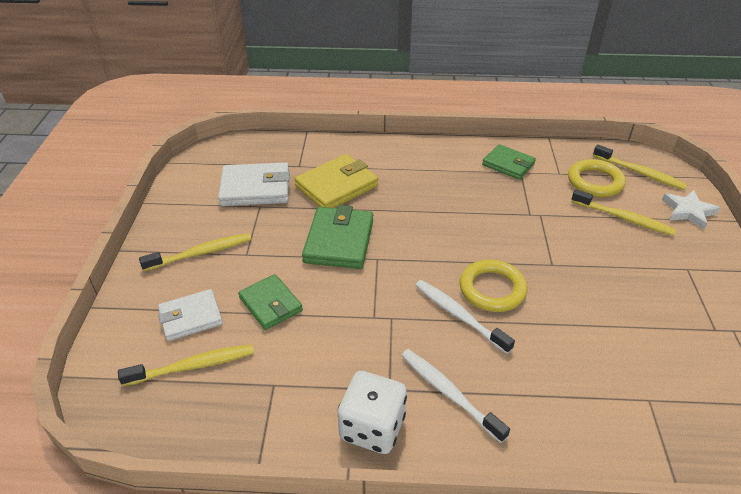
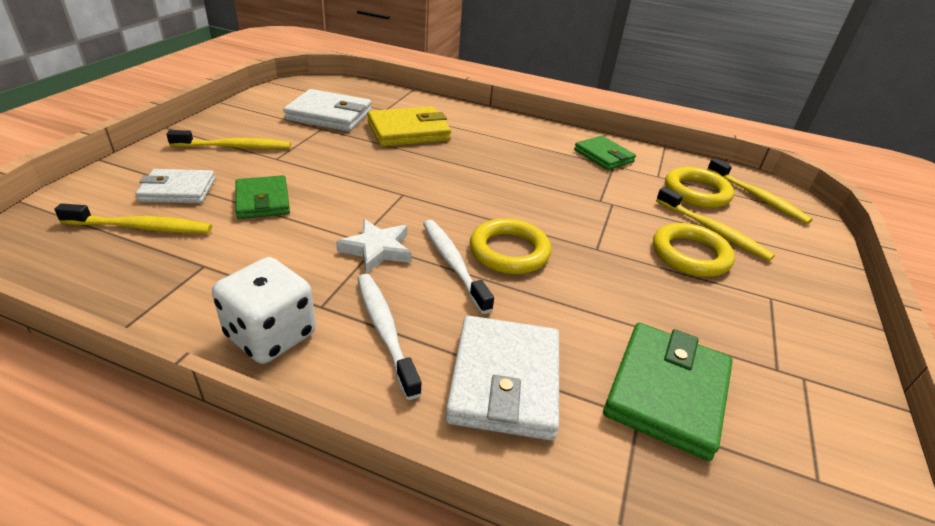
camera: 15 degrees right, 5 degrees down
green wallet [302,205,373,269] -> green wallet moved to [603,323,733,461]
white star [662,190,720,230] -> white star moved to [336,219,412,274]
none -> white wallet [445,316,559,440]
none -> yellow ring [653,223,735,277]

